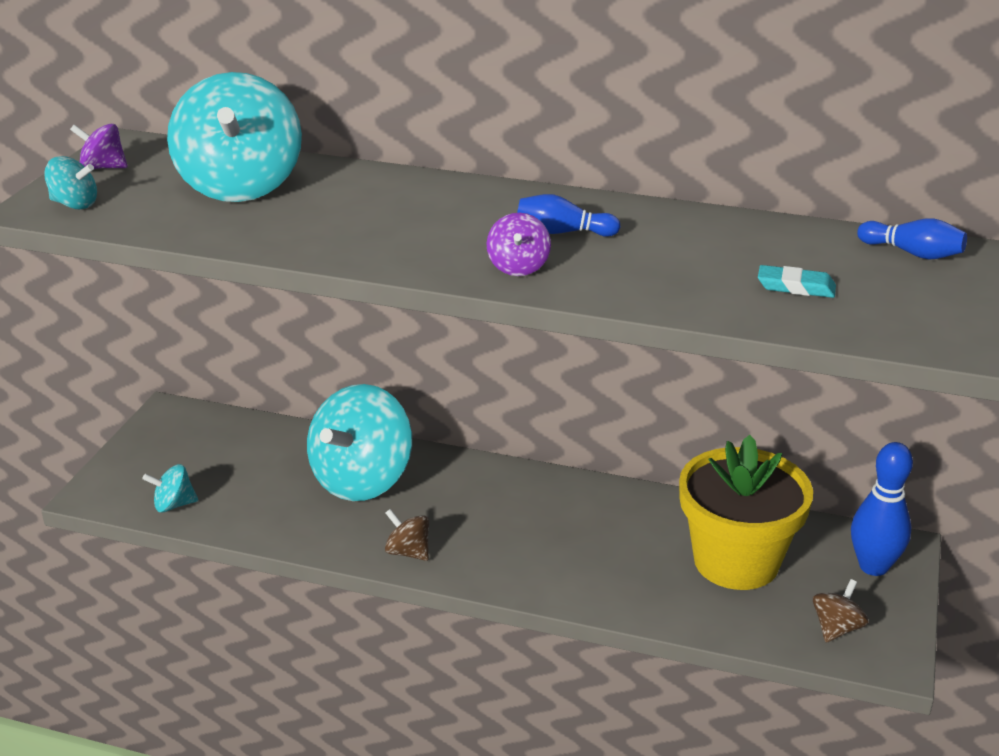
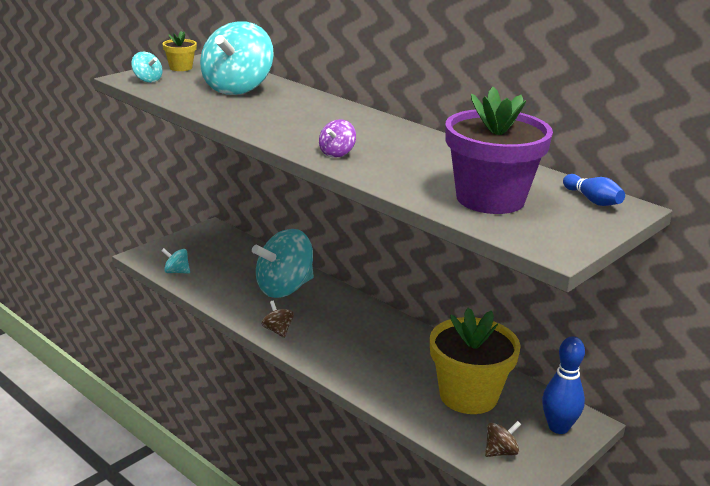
camera: 25 degrees right, 5 degrees down
purple spinning top [70,123,128,169] -> yellow flower pot [163,31,197,71]
blue bowling pin [517,194,621,237] -> none
turquoise eraser [758,265,836,298] -> purple flower pot [445,86,553,214]

